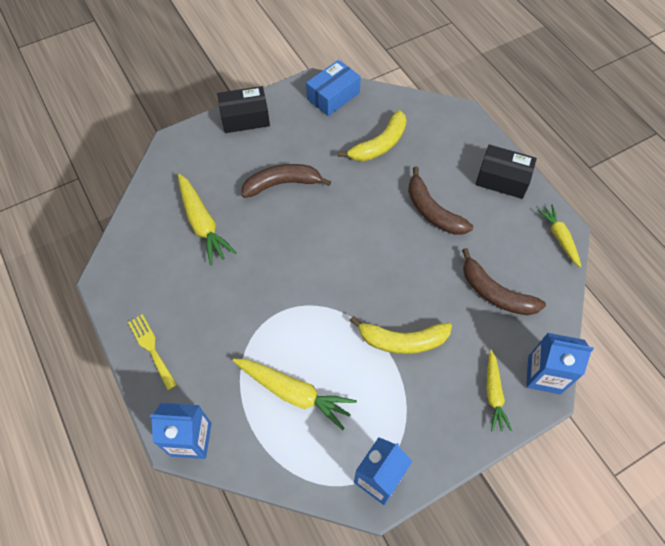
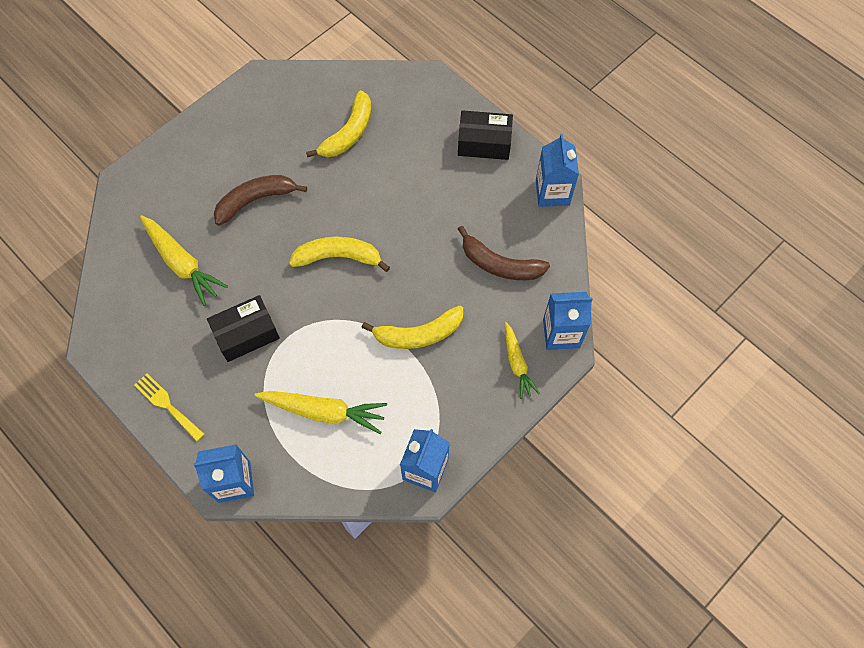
camera: 15 degrees left, 5 degrees up
black box [217,86,270,133] -> black box moved to [207,295,280,362]
blue box [306,60,361,116] -> none
brown banana [408,167,473,235] -> none
yellow carrot [537,205,581,267] -> blue carton [536,134,579,207]
none -> yellow banana [289,237,390,272]

